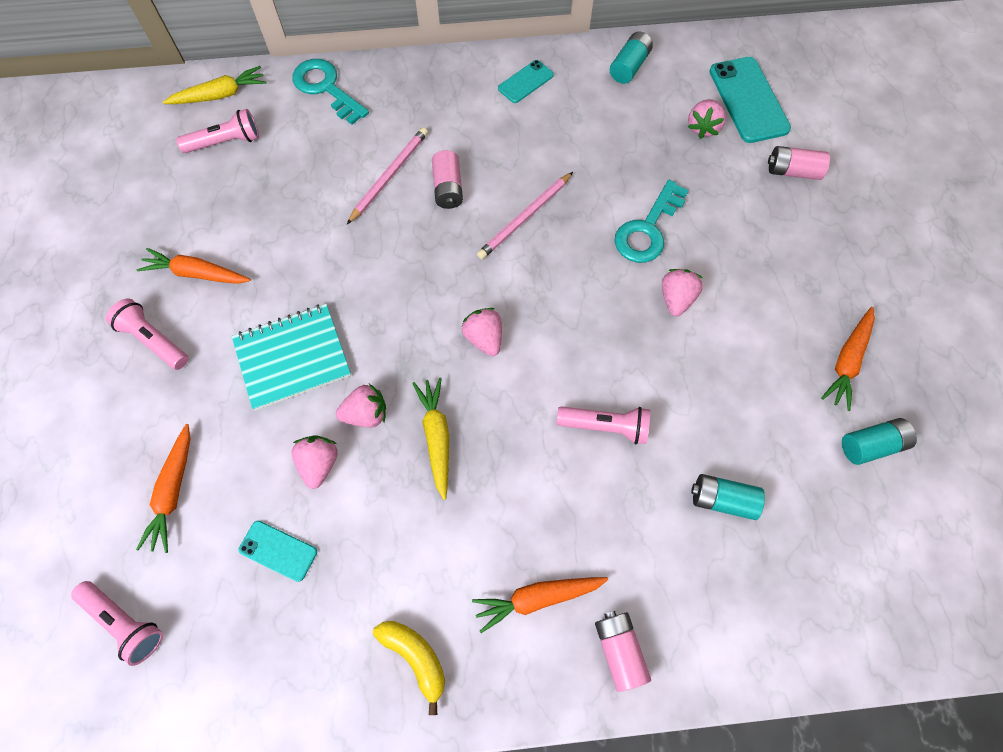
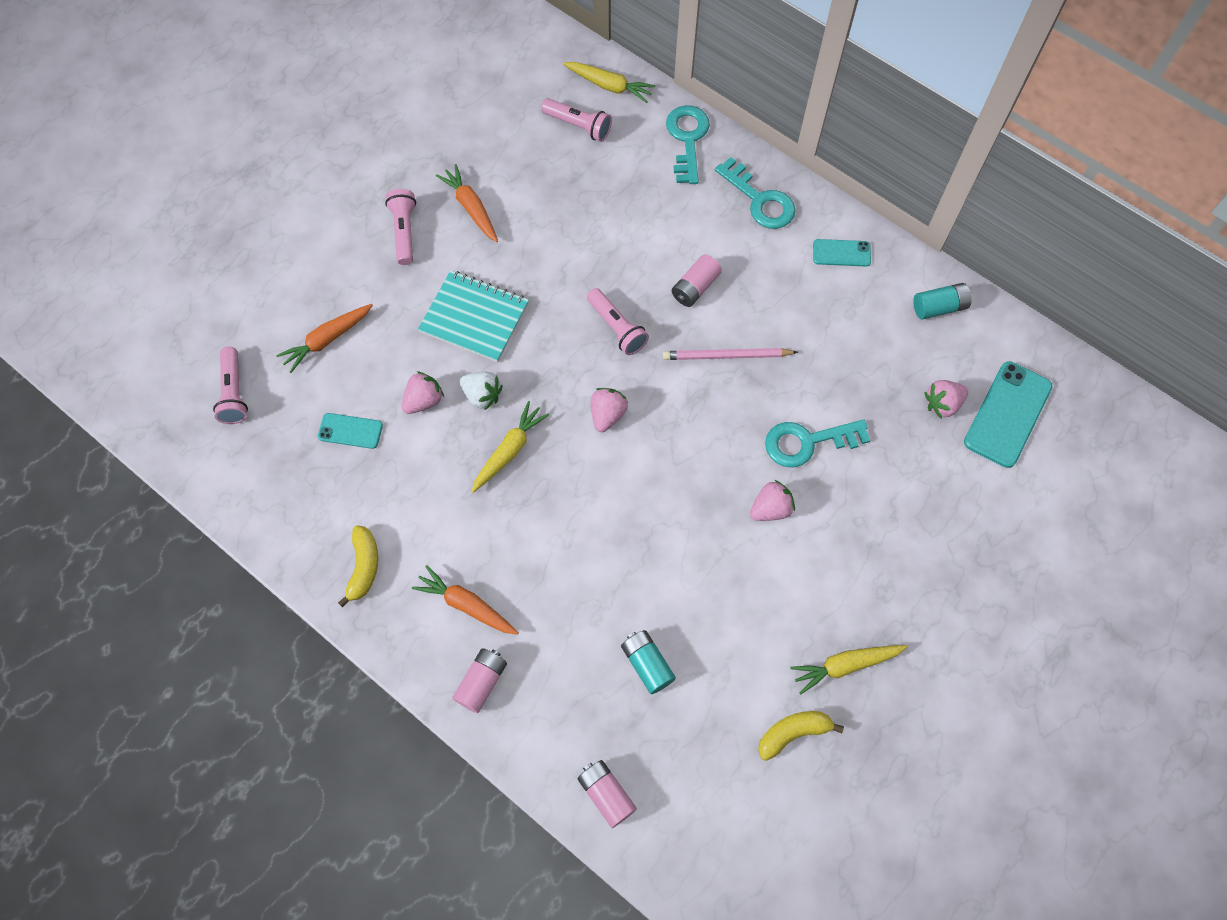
camera: 45 degrees right, 0 degrees up
turquoise phone [239,521,317,582] -> turquoise phone turned 60 degrees counterclockwise [318,413,383,449]
pink strawberry [336,384,386,428] -> white strawberry [460,372,503,411]
pink pencil [347,127,428,224] -> none
pink flashlight [557,407,650,444] -> pink flashlight moved to [587,288,649,355]
pink battery [768,146,830,180] -> pink battery moved to [577,760,637,828]
orange carrot [821,307,875,411] -> yellow carrot [790,645,908,694]
turquoise battery [842,418,917,465] -> yellow banana [758,711,844,761]
none -> turquoise key [715,157,796,229]

